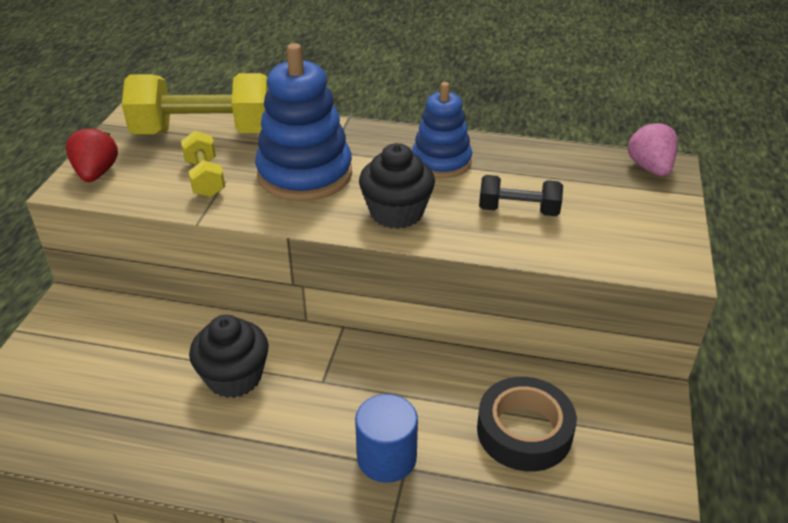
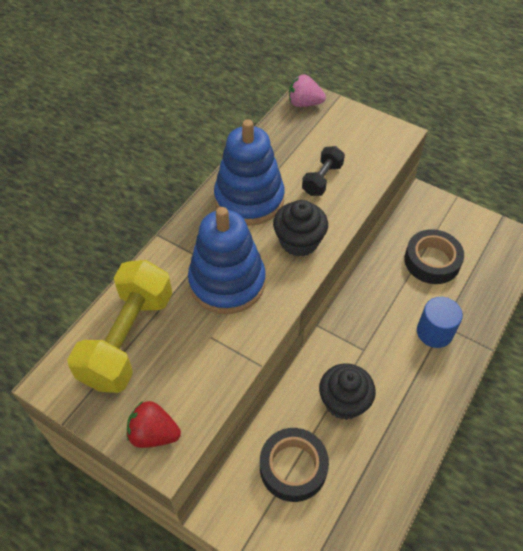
camera: 70 degrees left, 15 degrees up
yellow dumbbell [181,131,225,197] -> none
blue stacking toy [412,82,472,178] -> blue stacking toy [214,119,285,226], size x1.55
none -> black tape [260,428,329,502]

